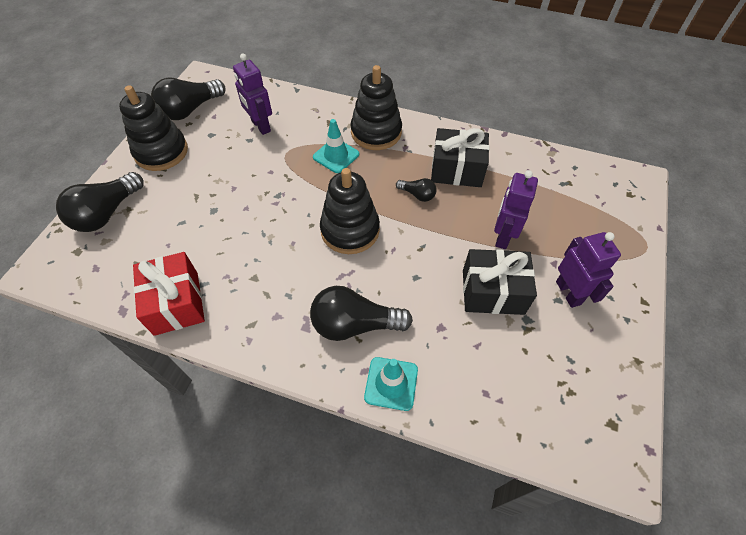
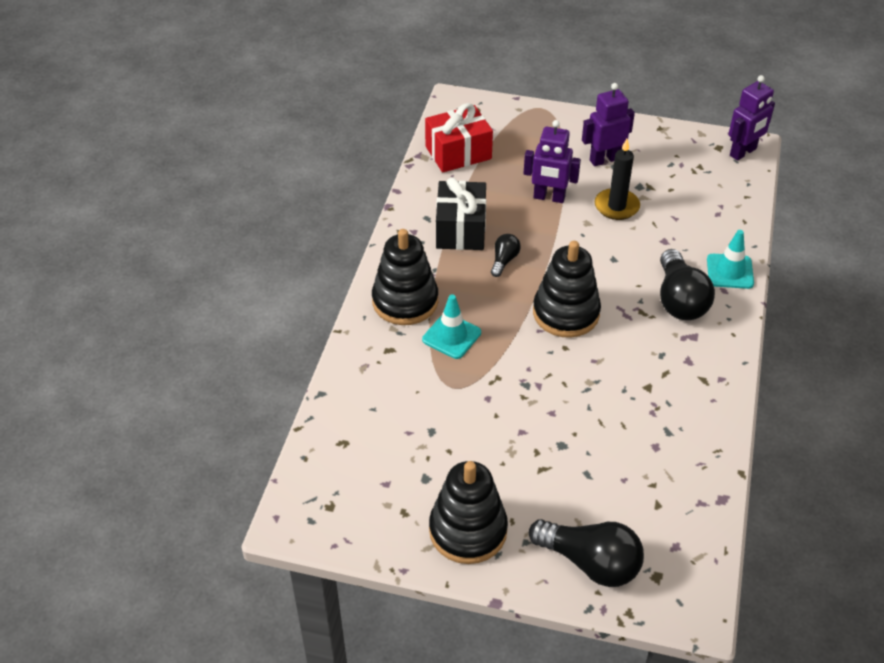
camera: 95 degrees left, 10 degrees down
red gift [133,252,205,336] -> red gift moved to [425,103,493,173]
black light bulb [151,78,226,120] -> none
purple robot [233,53,272,135] -> purple robot moved to [729,75,775,161]
black gift [463,249,537,315] -> black candle [595,139,640,220]

